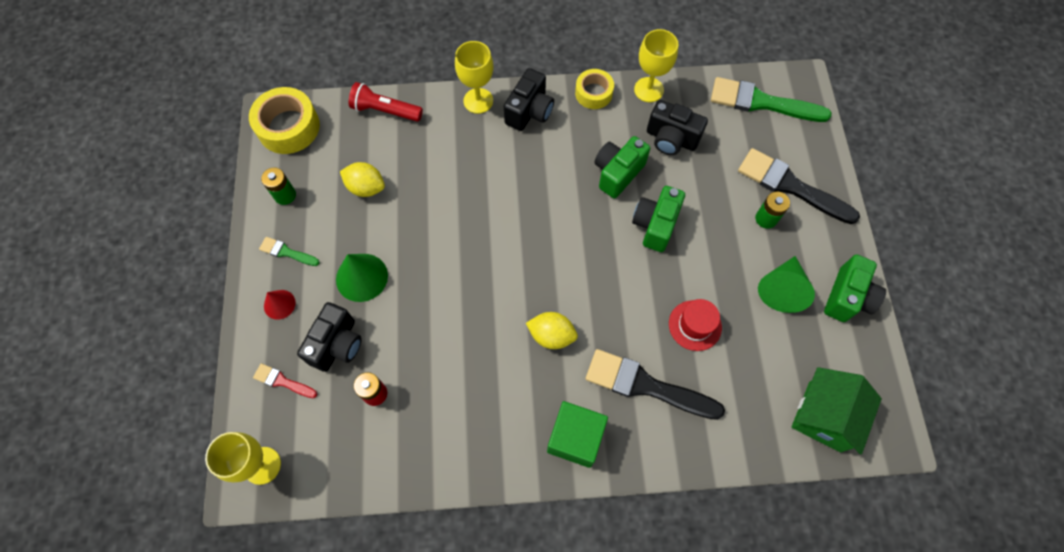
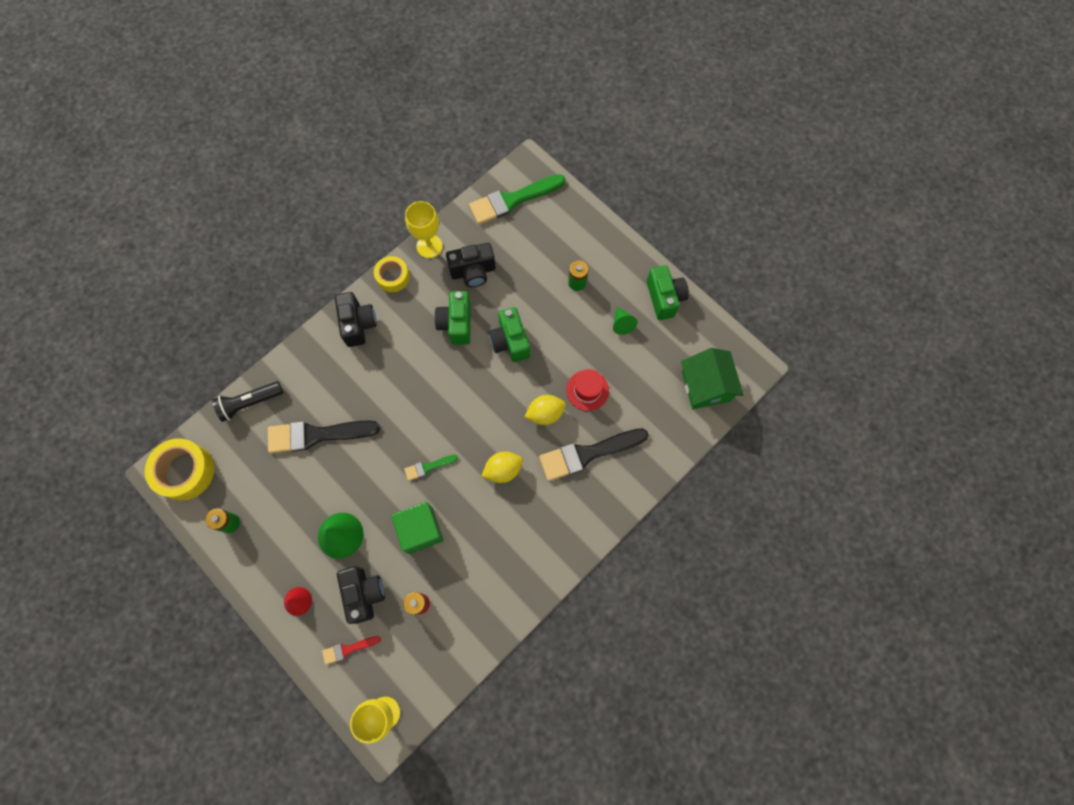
camera: 40 degrees left, 5 degrees up
green brush [259,237,320,266] -> green brush moved to [404,455,458,481]
yellow lemon [340,162,385,197] -> yellow lemon moved to [525,395,566,425]
red flashlight [349,82,423,122] -> black flashlight [212,381,283,422]
yellow goblet [455,41,493,114] -> none
green cube [547,401,608,468] -> green cube moved to [391,502,444,554]
black brush [738,148,860,224] -> black brush moved to [268,420,380,453]
green cone [758,256,815,313] -> green cone [613,307,637,335], size x0.60

